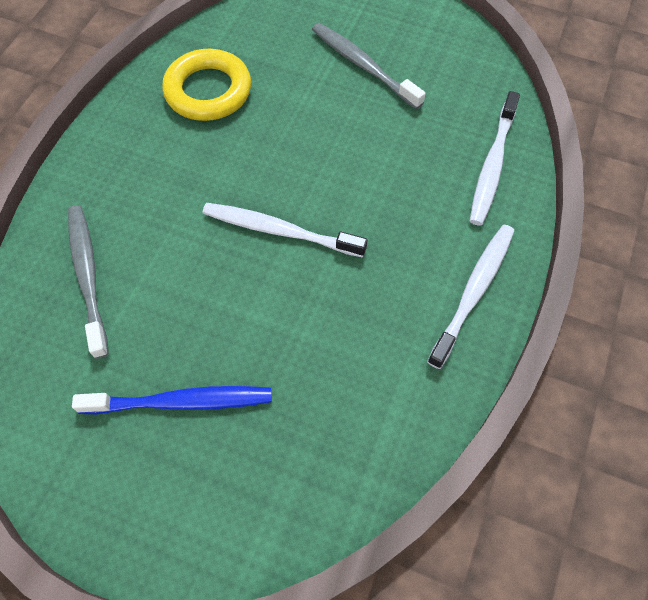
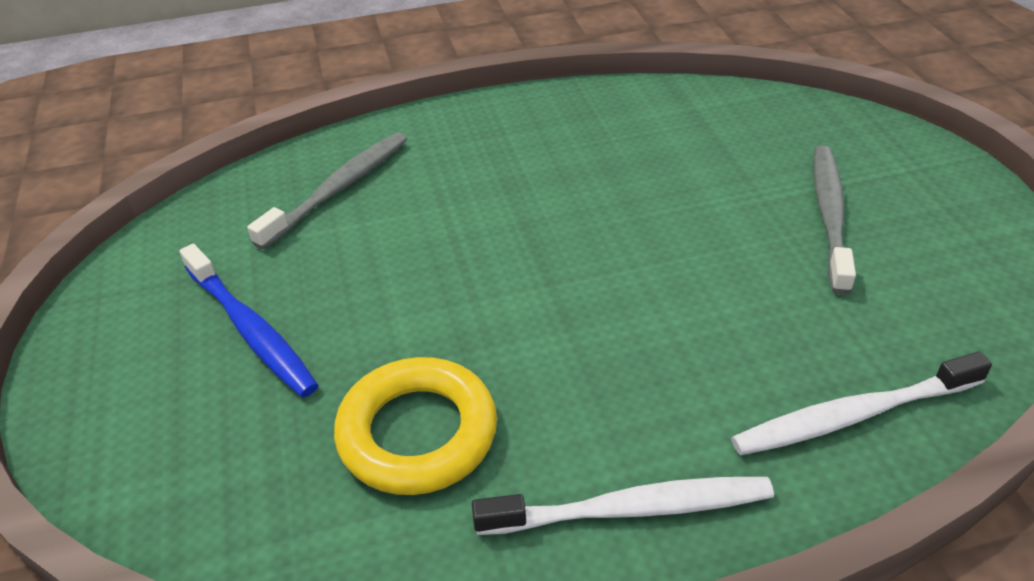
camera: 55 degrees right, 20 degrees down
yellow ring [162,49,251,121] -> yellow ring moved to [334,357,497,495]
white toothbrush [203,203,368,258] -> none

